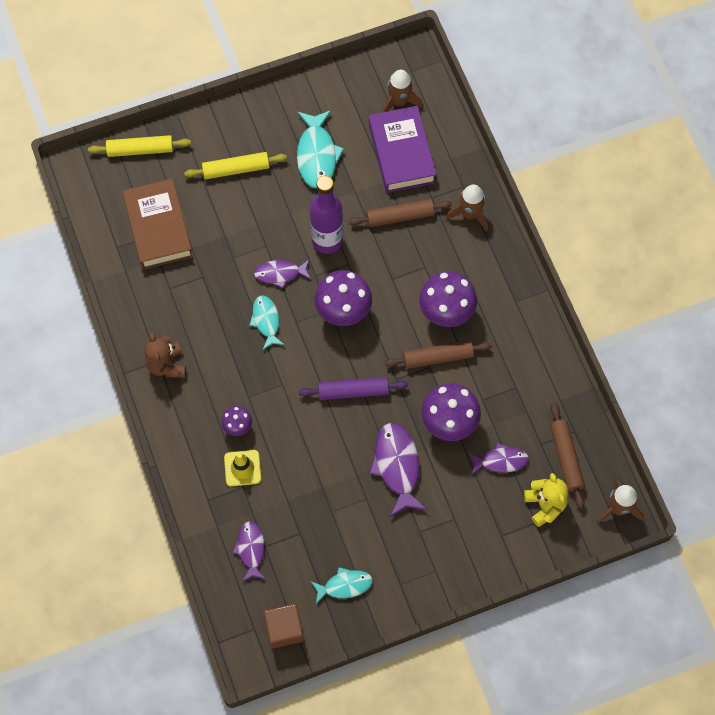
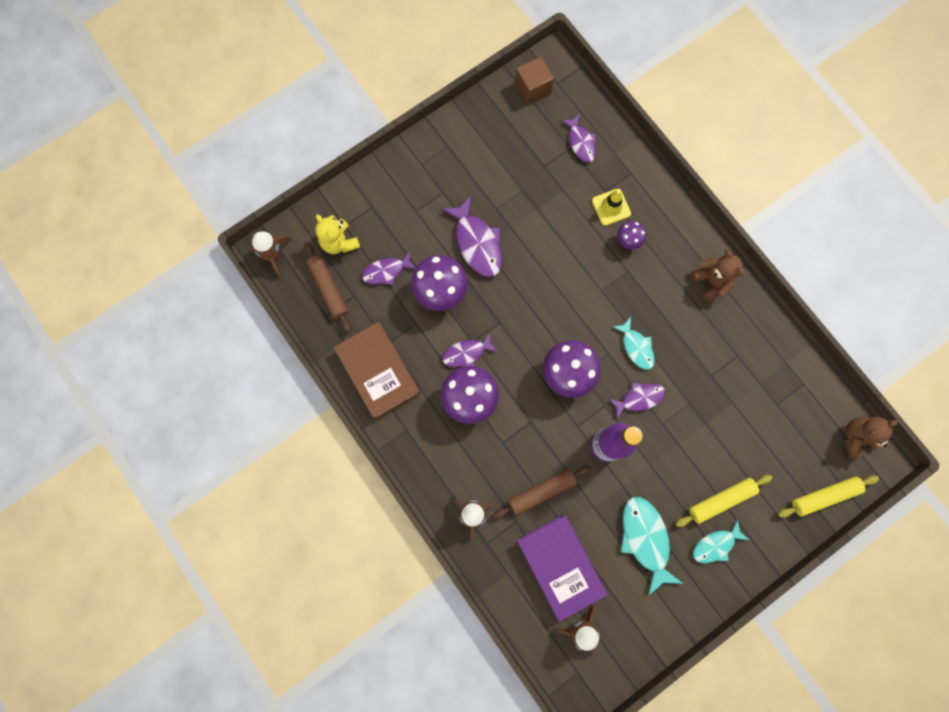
camera: 165 degrees right, 10 degrees up
brown book [123,179,193,270] -> brown book moved to [334,322,420,420]
purple rolling pin [299,377,408,400] -> none
turquoise fish [311,567,373,604] -> turquoise fish moved to [693,519,749,563]
brown rolling pin [385,340,492,369] -> purple fish [442,332,498,367]
none -> brown teddy bear [845,417,898,459]

